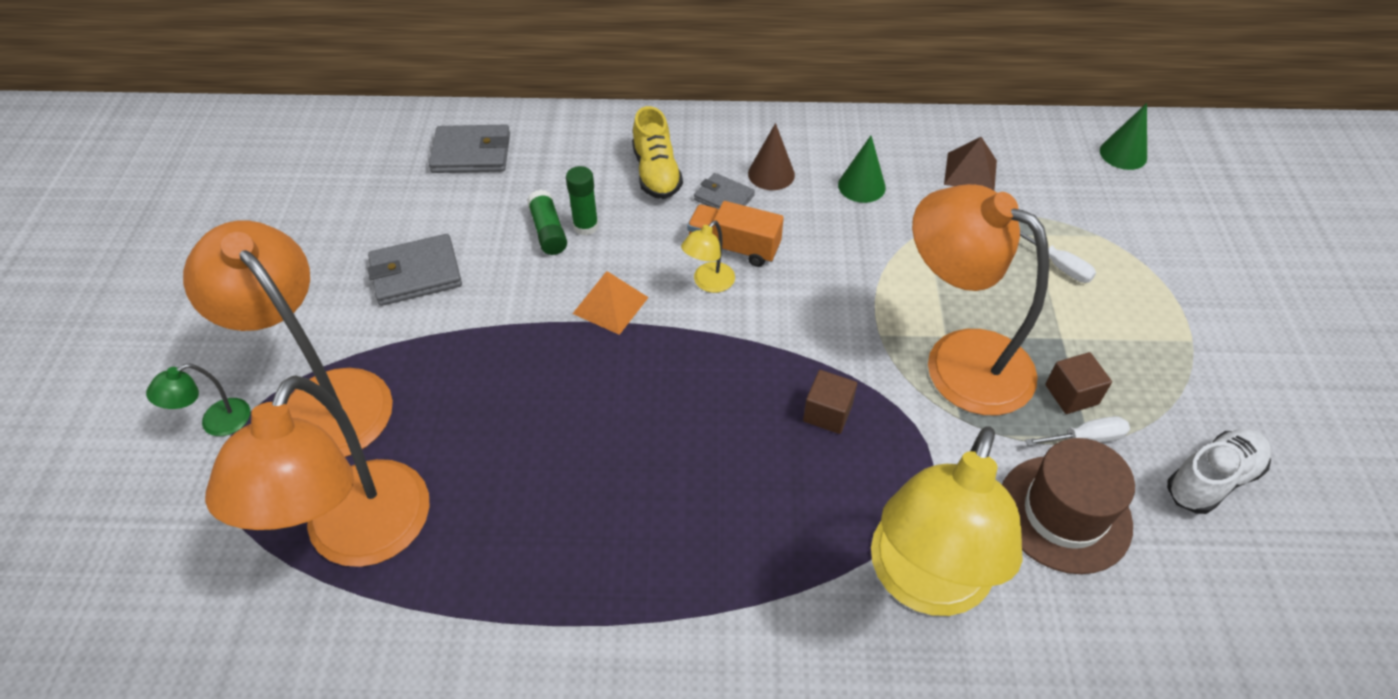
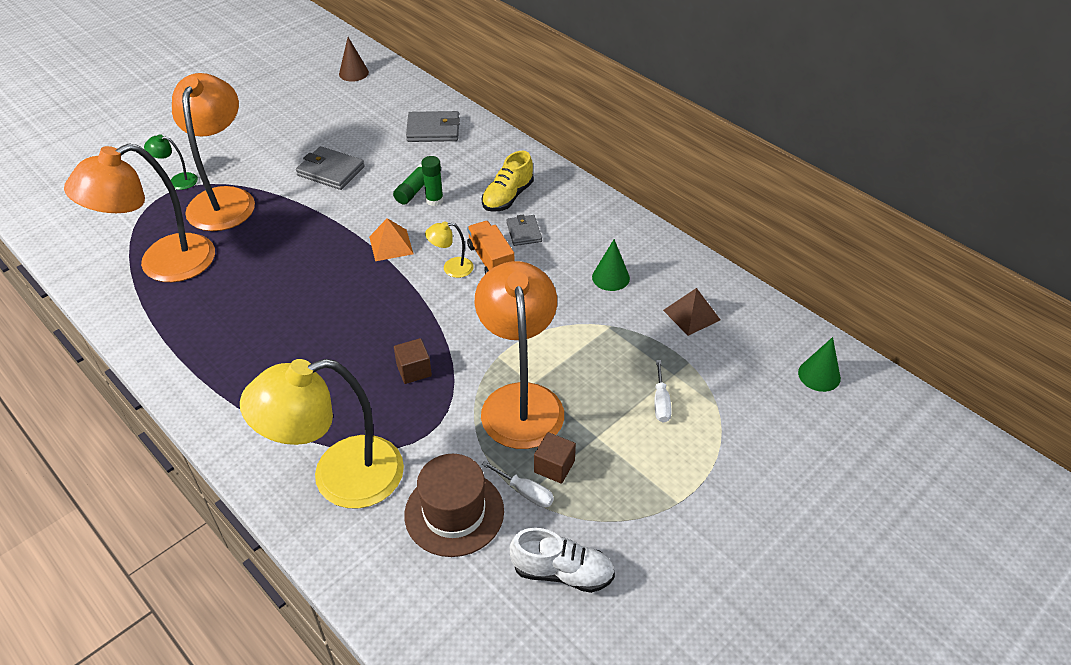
camera: 45 degrees right, 5 degrees down
grey wallet [429,125,510,173] -> grey wallet turned 45 degrees counterclockwise [406,111,460,142]
brown cone [748,123,795,190] -> brown cone moved to [339,37,369,82]

